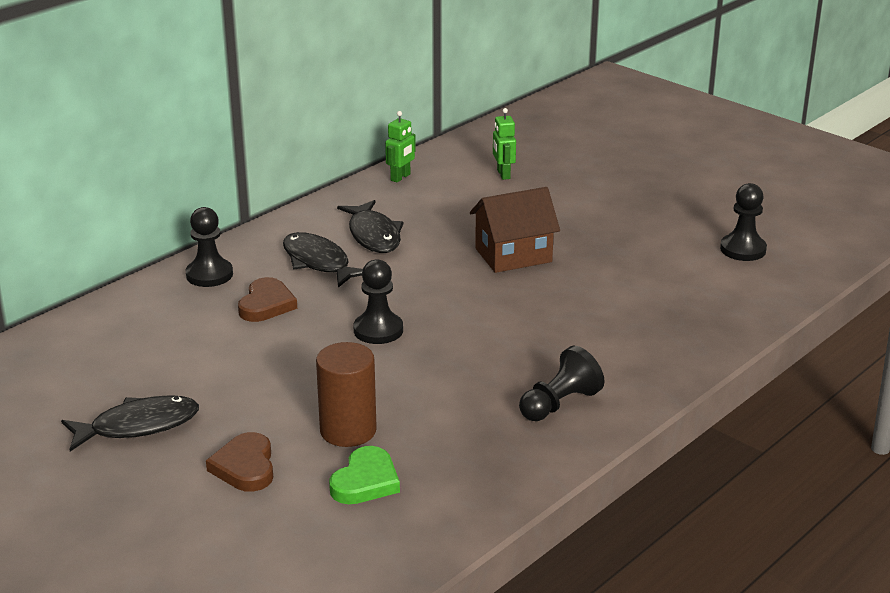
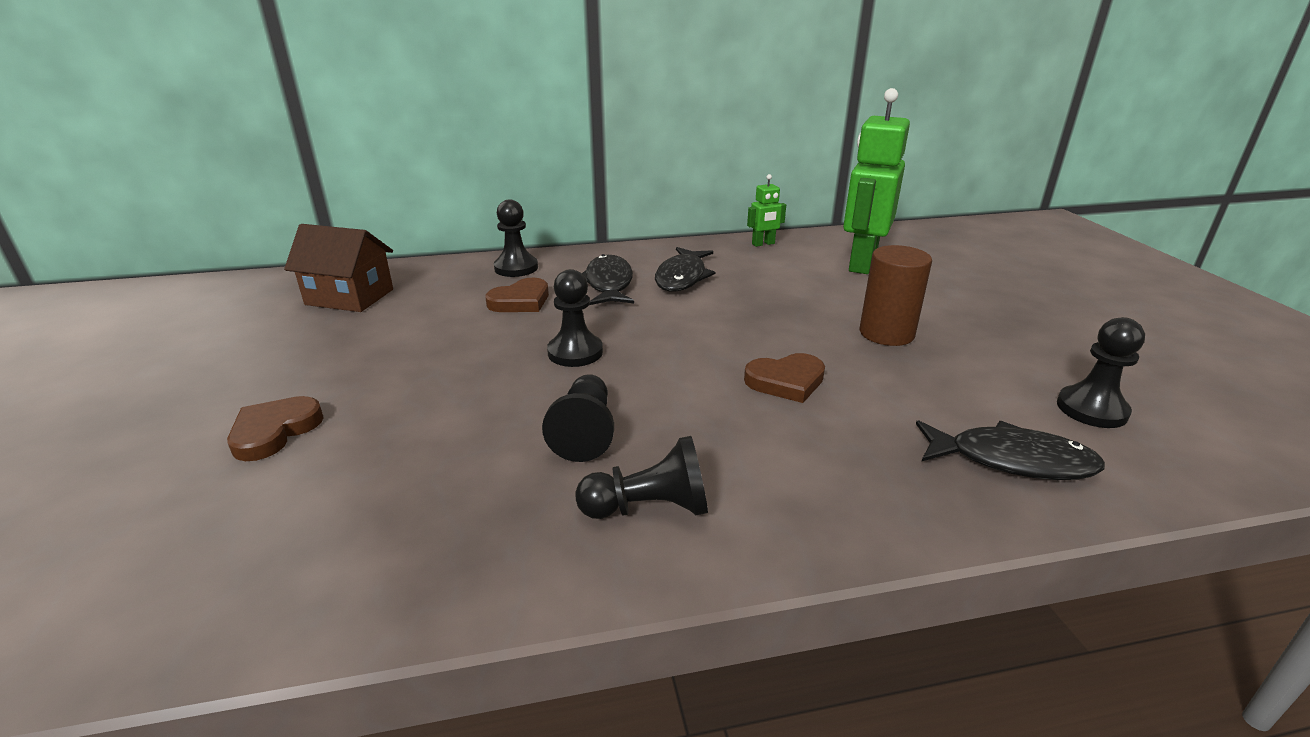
camera: 35 degrees right, 0 degrees up
black fish [61,395,199,452] -> black fish moved to [916,420,1105,480]
brown cylinder [316,342,377,447] -> brown cylinder moved to [860,245,932,346]
green heart [329,446,400,504] -> none
brown house [470,187,560,273] -> brown house moved to [284,224,393,312]
green robot [493,108,516,180] -> green robot [843,88,910,274], size x2.21
none -> black pawn [542,374,614,462]
none -> brown heart [744,353,825,403]

